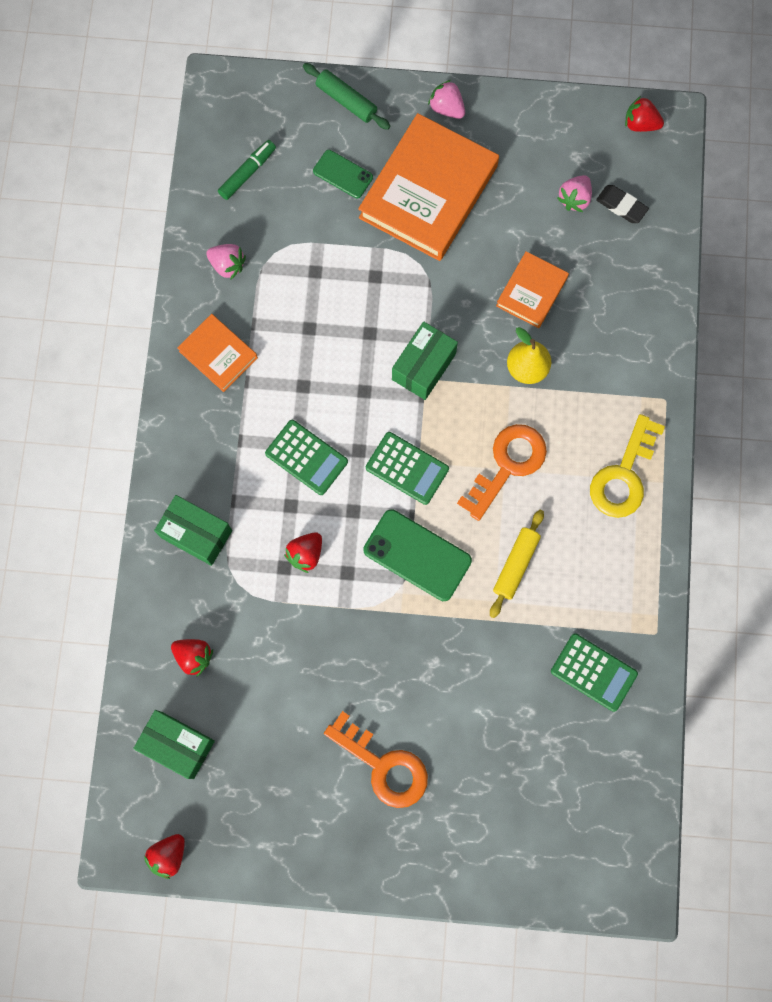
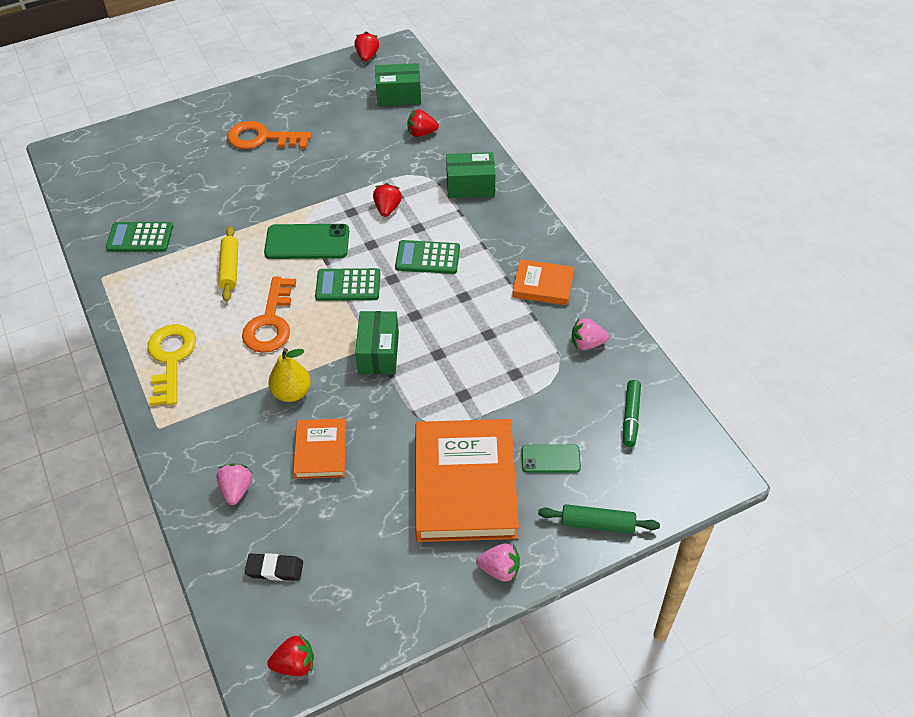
camera: 150 degrees right, 25 degrees down
pink strawberry [557,175,592,212] -> pink strawberry moved to [216,463,252,505]

